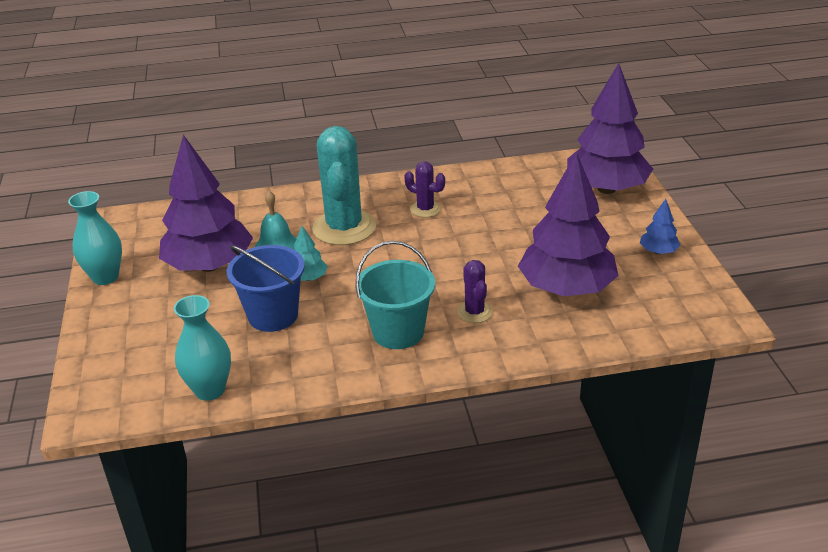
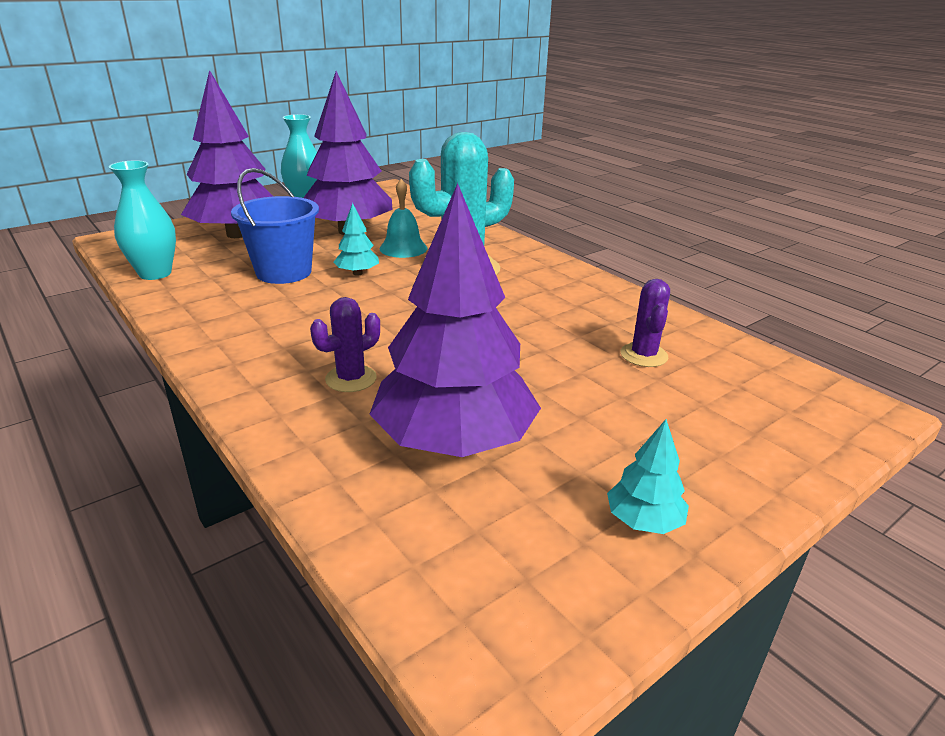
camera: 60 degrees right, 5 degrees down
turquoise bucket [355,241,435,349] -> none
purple cactus [404,161,445,217] -> purple cactus moved to [621,279,670,367]
purple tree [567,63,653,194] -> purple tree moved to [181,70,273,238]
blue tree [640,199,680,254] -> turquoise tree [607,419,689,534]

